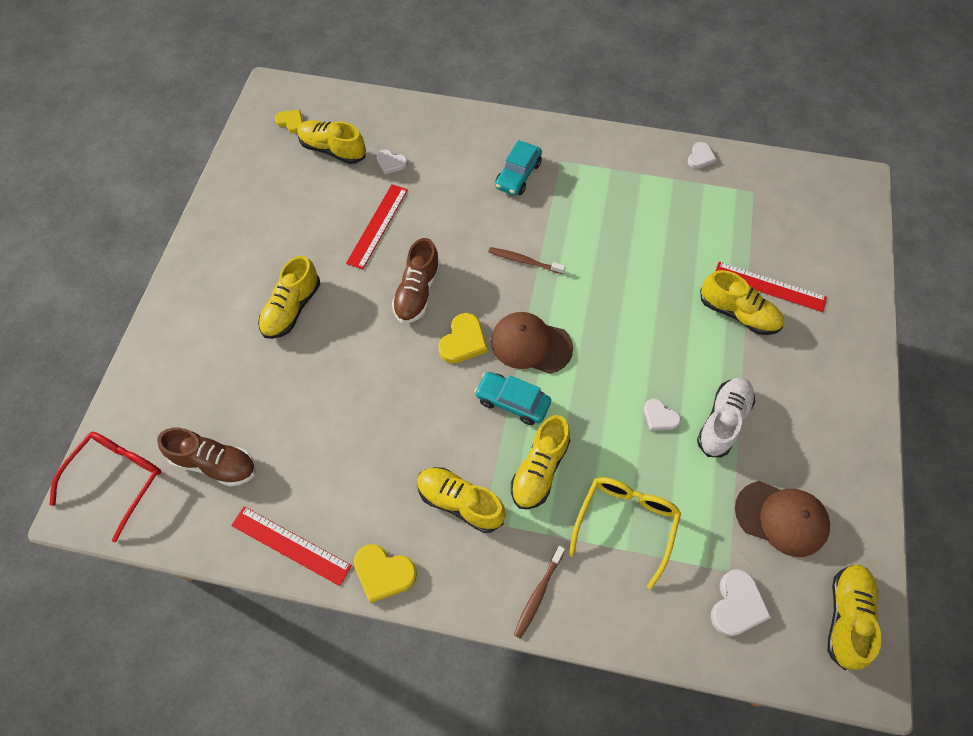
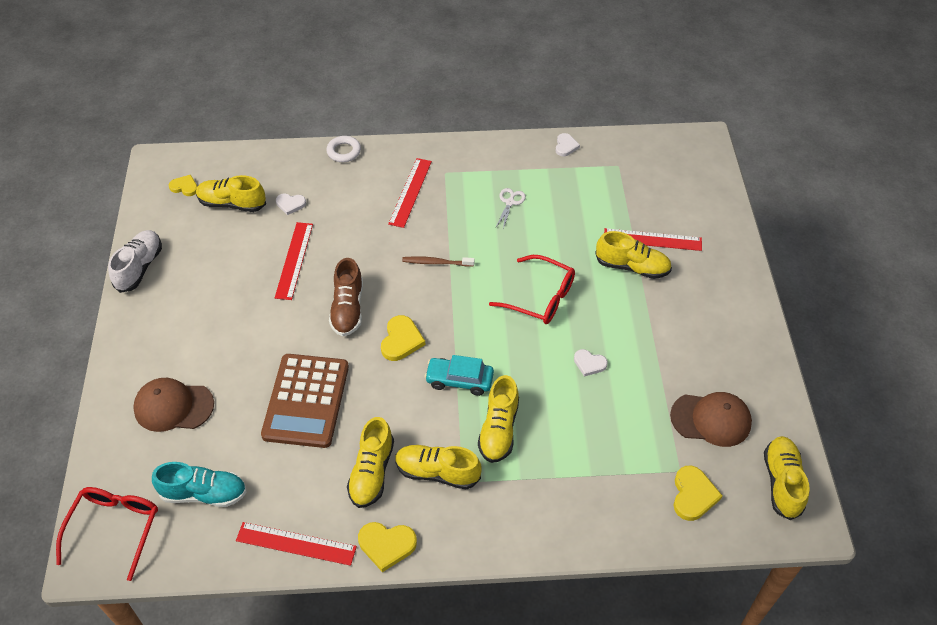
camera: 15 degrees left, 10 degrees down
brown shoe [157,427,256,486] -> turquoise shoe [152,462,247,507]
yellow shoe [258,256,320,339] -> yellow shoe moved to [347,417,394,508]
brown cap [491,312,573,374] -> brown cap moved to [133,378,214,432]
turquoise car [495,140,542,196] -> red ruler [388,158,432,228]
brown toothbrush [514,546,565,639] -> none
yellow glasses [569,477,681,590] -> none
white shoe [697,377,755,457] -> white shoe moved to [108,230,162,293]
white heart [711,569,771,636] -> yellow heart [674,466,723,521]
none -> brown calculator [261,354,349,448]
none -> white ring [326,136,361,162]
none -> red glasses [489,255,575,324]
none -> white scissors [496,188,526,229]

